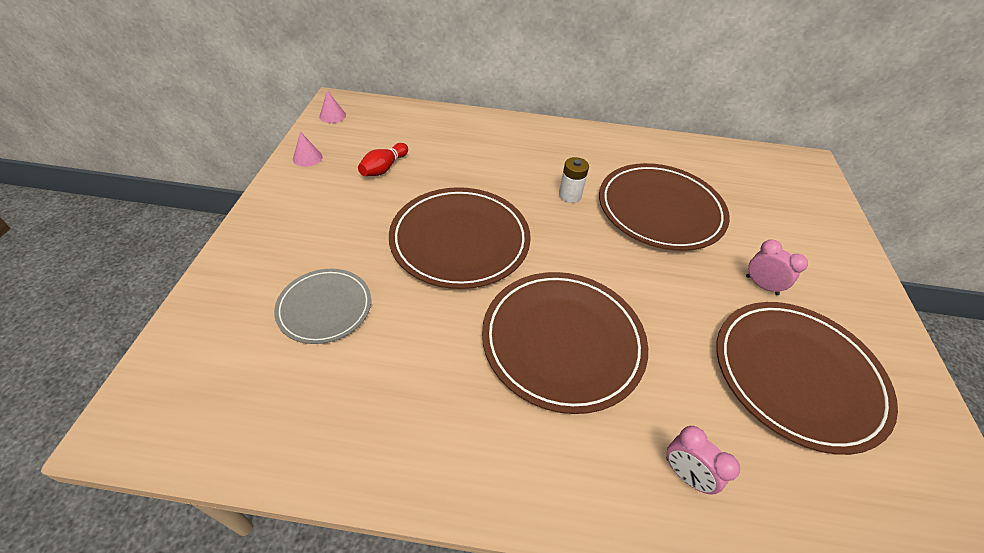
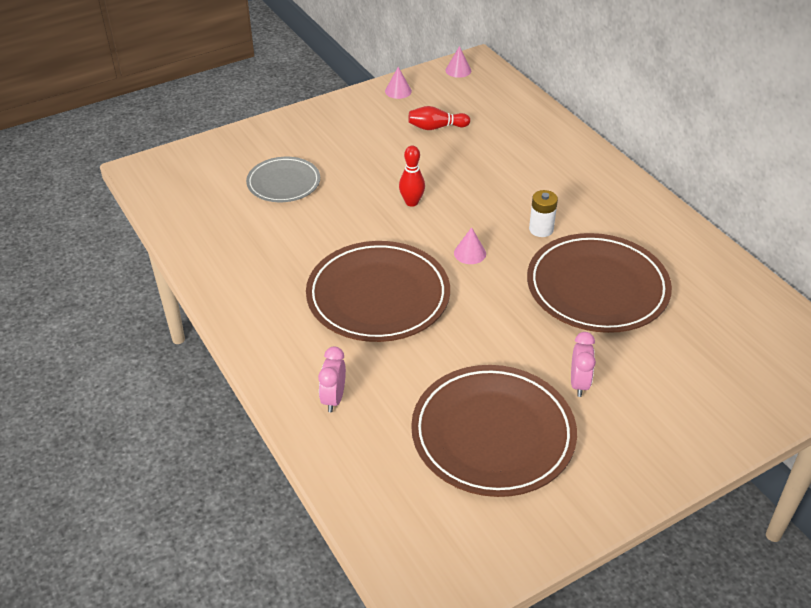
camera: 55 degrees right, 5 degrees down
brown plate [389,187,531,289] -> red bowling pin [399,145,425,207]
none -> pink cone [454,227,486,264]

